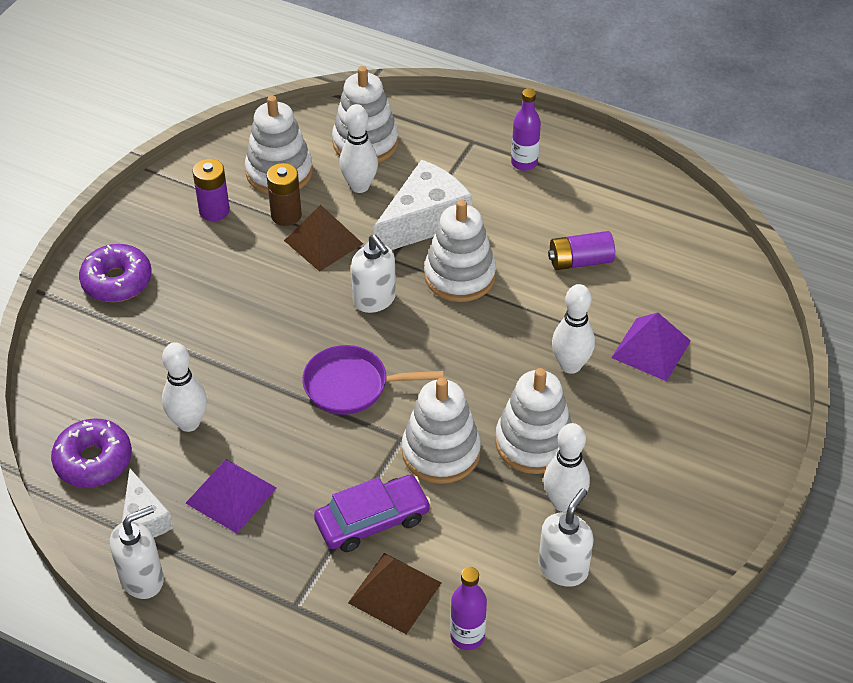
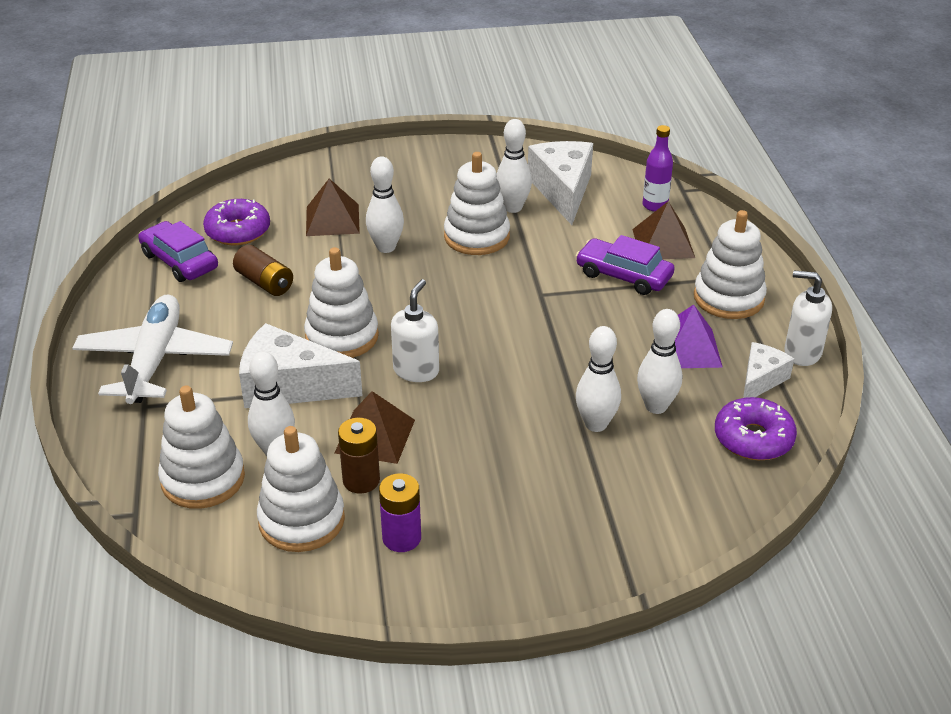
camera: 125 degrees left, 10 degrees down
purple donut [79,244,152,302] -> purple donut moved to [203,199,270,245]
purple pan [302,345,444,415] -> none
white stacking toy [402,378,481,484] -> white stacking toy moved to [694,210,767,319]
purple bottle [511,88,541,171] -> white plane [72,294,233,404]
white soap dispenser [538,488,594,587] -> white cheese [528,141,593,225]
purple battery [548,231,615,270] -> brown battery [233,245,293,296]
purple pyramid [611,313,691,381] -> brown pyramid [306,178,360,236]
none -> purple car [138,221,218,282]
none -> white bowling pin [576,326,621,432]

